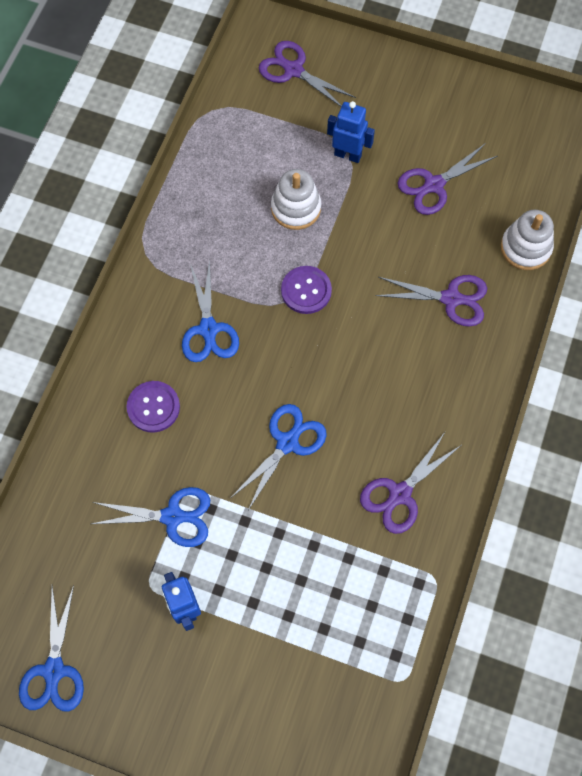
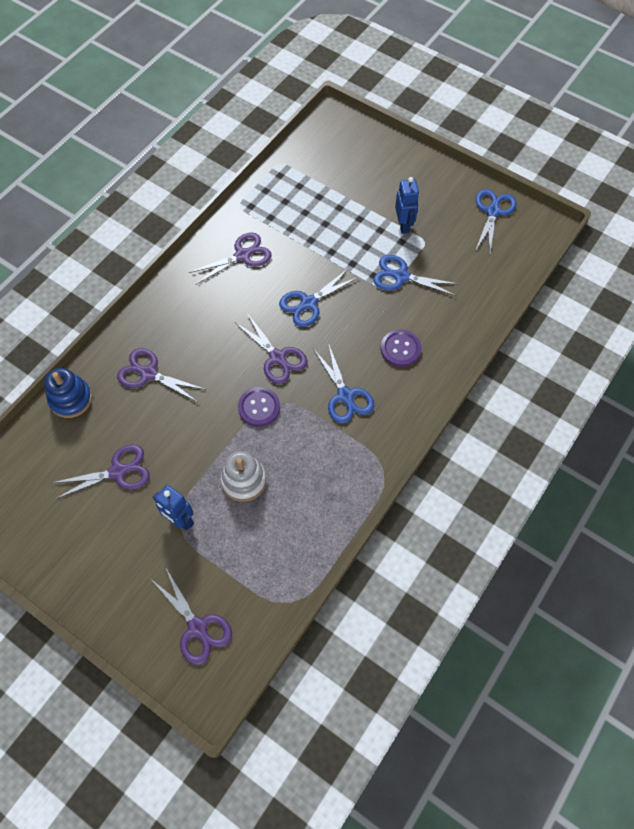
camera: 165 degrees left, 5 degrees down
blue scissors [182,259,239,362] -> blue scissors turned 150 degrees clockwise [314,343,374,423]
white stacking toy [501,210,554,270] -> blue stacking toy [44,368,92,418]
none -> purple scissors [235,313,307,384]

